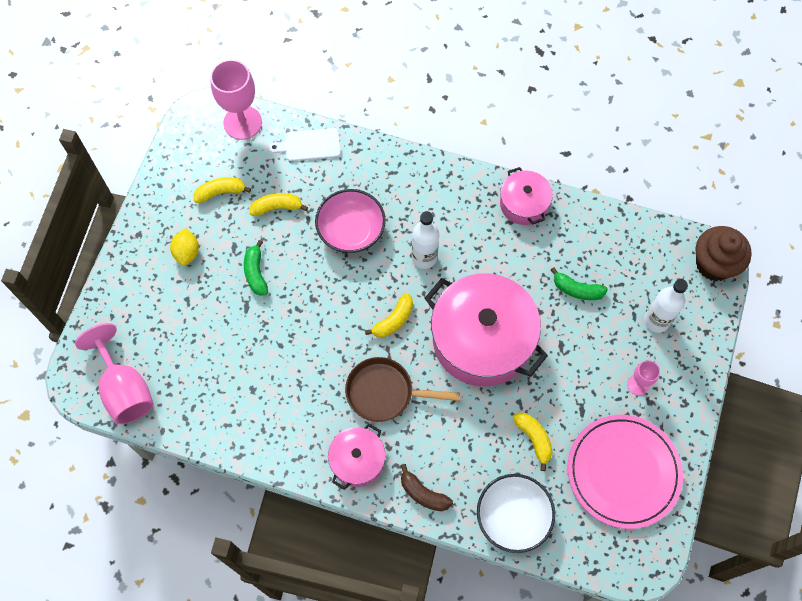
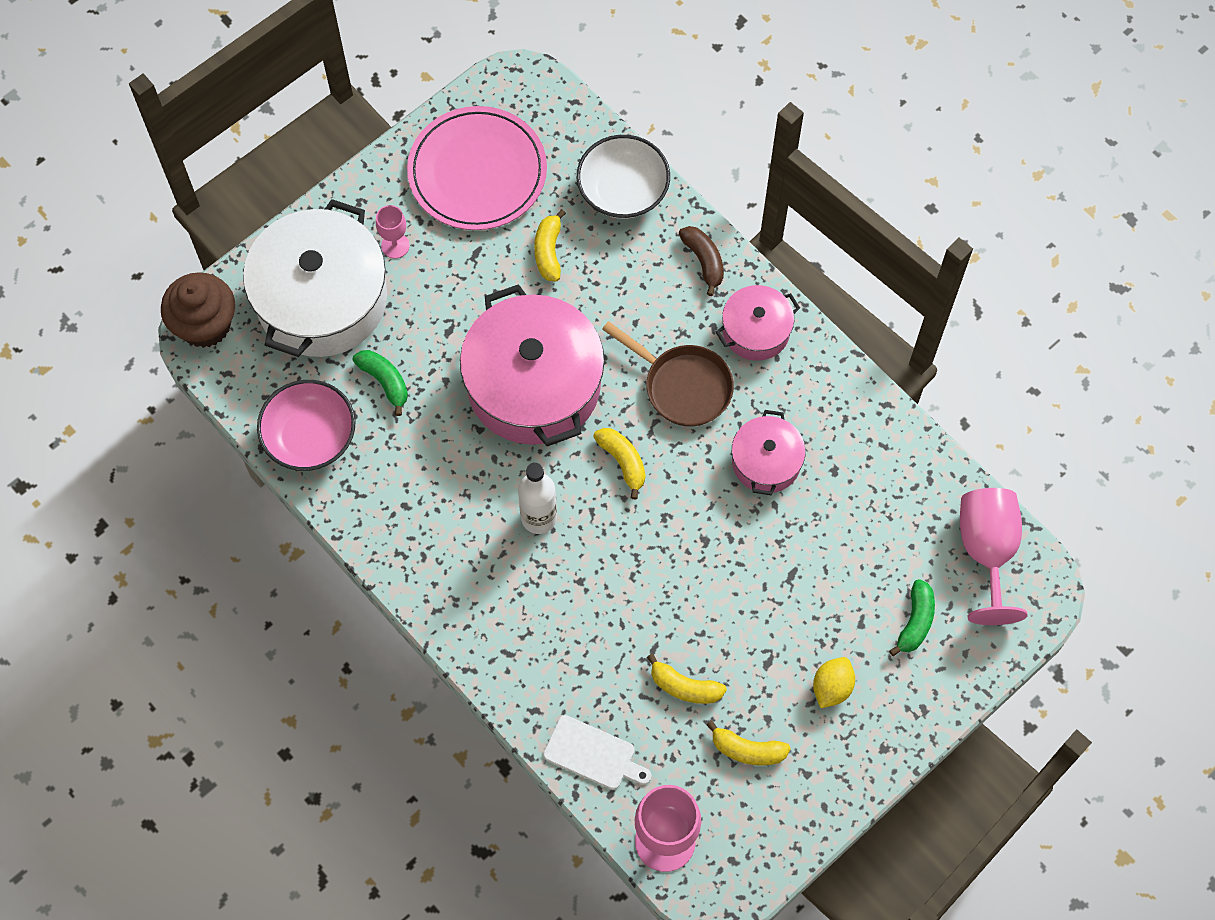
camera: 150 degrees left, 0 degrees up
green banana [244,240,268,296] -> green banana moved to [889,579,935,656]
pink bowl [315,189,386,253] -> pink bowl moved to [257,380,356,471]
yellow banana [365,293,413,337] -> yellow banana turned 75 degrees clockwise [593,428,645,500]
pink pot [500,167,553,225] -> pink pot moved to [732,410,806,495]
white bottle [644,279,688,333] -> white pot [243,199,387,357]

